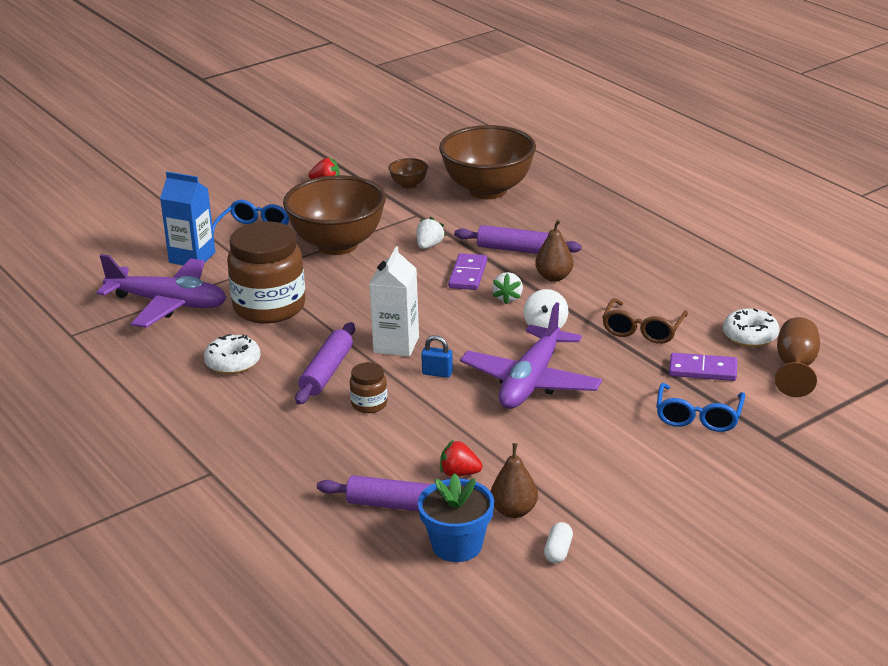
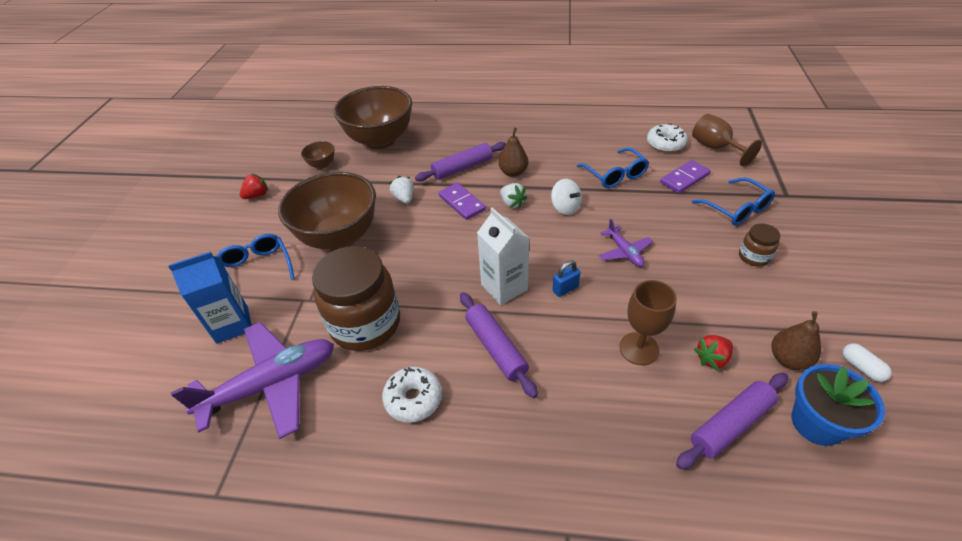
camera: 45 degrees left, 15 degrees up
brown jar [350,362,387,413] -> brown jar moved to [739,223,780,267]
purple plane [460,302,602,409] -> purple plane [599,219,653,267], size x0.49
brown glasses [602,298,688,344] -> blue glasses [577,148,649,188]
none -> brown goblet [619,280,677,365]

